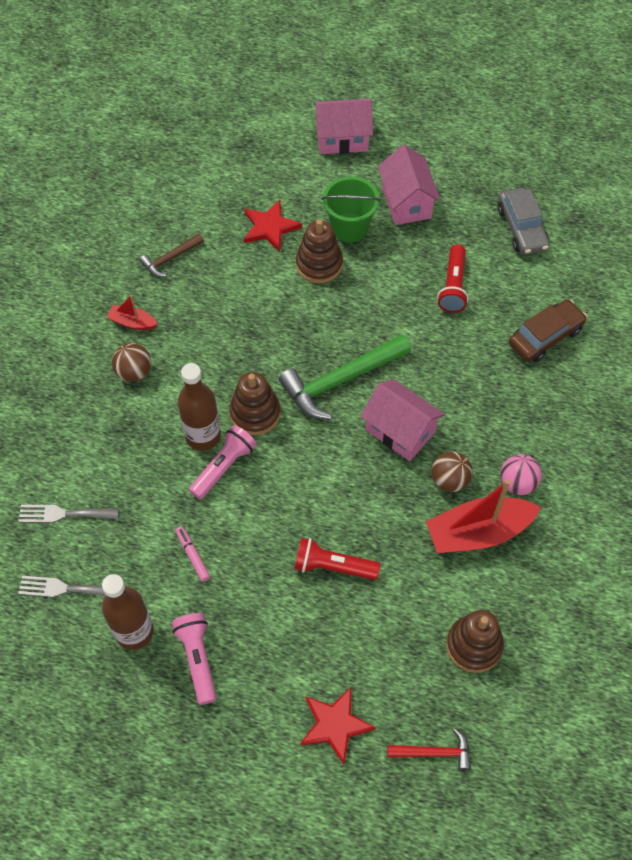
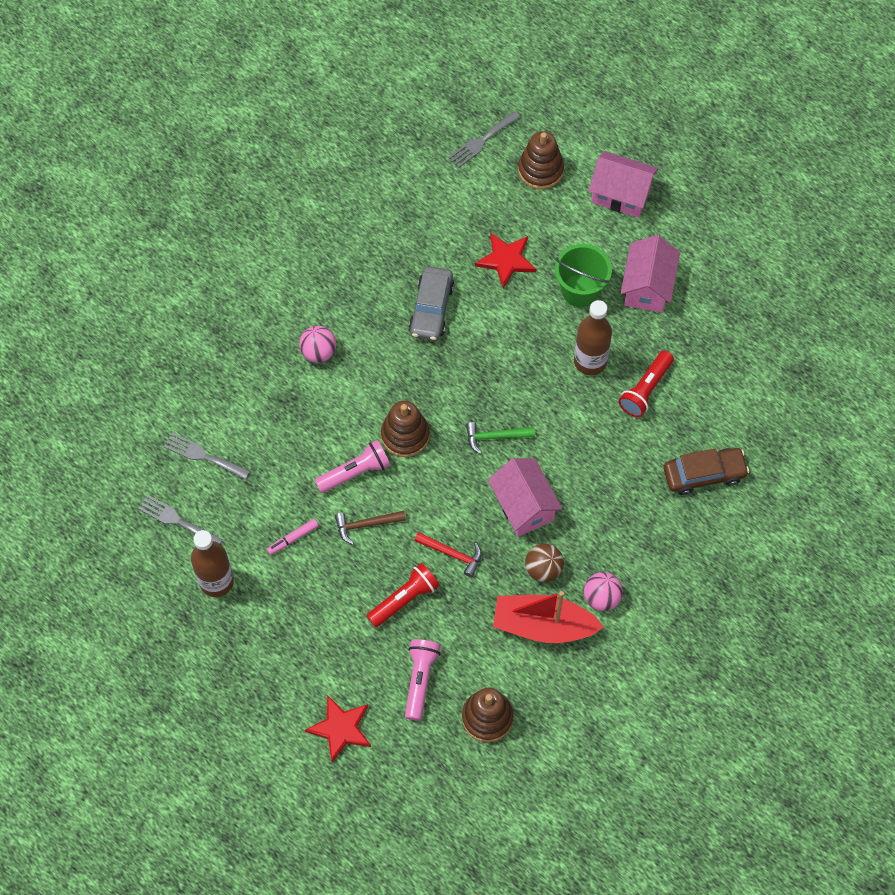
camera: 25 degrees right, 5 degrees up
red boat [107,295,157,330] -> none
brown ball [112,343,151,382] -> pink ball [299,326,336,363]
brown hammer [139,233,204,277] -> brown hammer moved to [335,511,406,545]
pink flashlight [172,613,217,705] -> pink flashlight moved to [405,639,441,721]
pink marker [176,526,210,582] -> pink marker turned 120 degrees counterclockwise [267,519,319,555]
brown bottle [178,363,221,451] -> brown bottle moved to [574,300,612,375]
green hammer [279,334,411,419] -> green hammer [466,422,535,454], size x0.52
red flashlight [294,538,380,580] -> red flashlight turned 105 degrees clockwise [367,563,440,628]
brown stacking toy [296,219,343,283] -> brown stacking toy moved to [518,131,564,189]
red hammer [388,728,471,771] -> red hammer moved to [414,532,482,577]
grey car [498,187,549,255] -> grey car moved to [409,266,454,341]
none -> grey fork [448,111,520,168]

